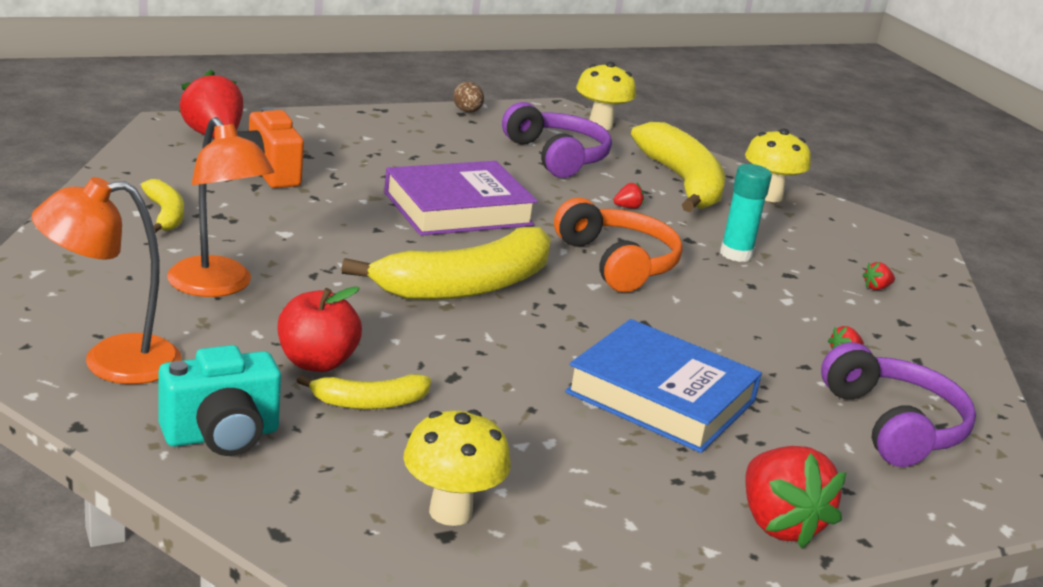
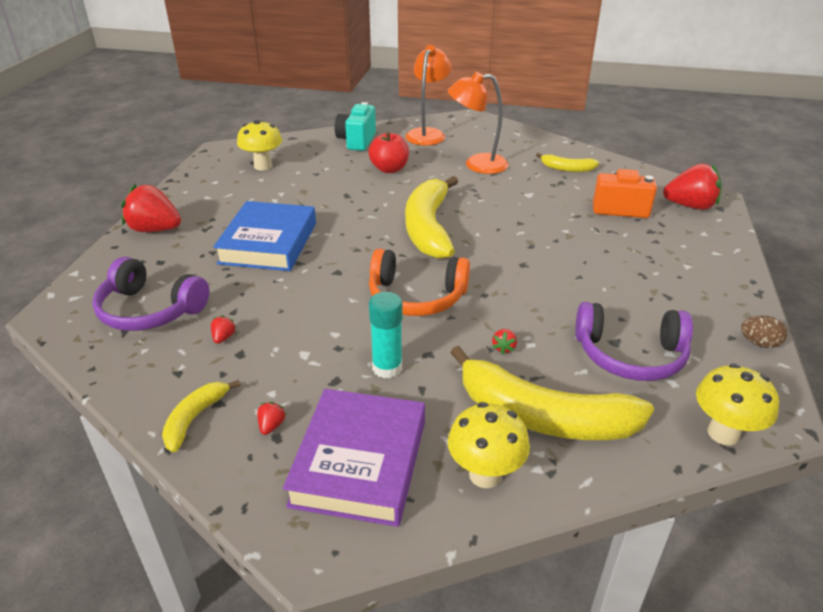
camera: 130 degrees right, 10 degrees up
yellow banana [296,374,431,409] -> yellow banana moved to [162,380,240,452]
purple book [384,161,538,236] -> purple book moved to [283,389,425,527]
blue book [565,319,762,453] -> blue book turned 60 degrees counterclockwise [213,201,316,271]

